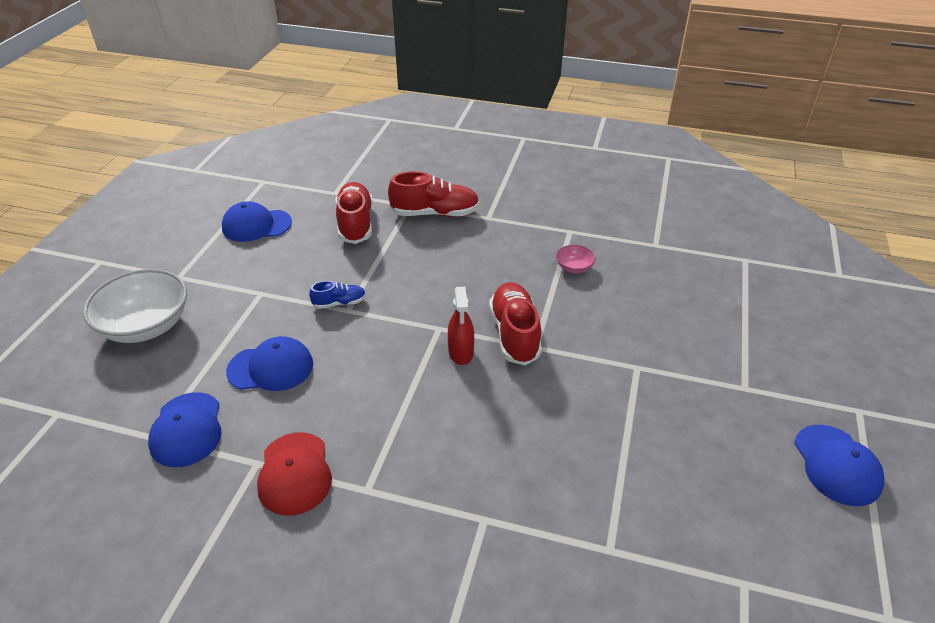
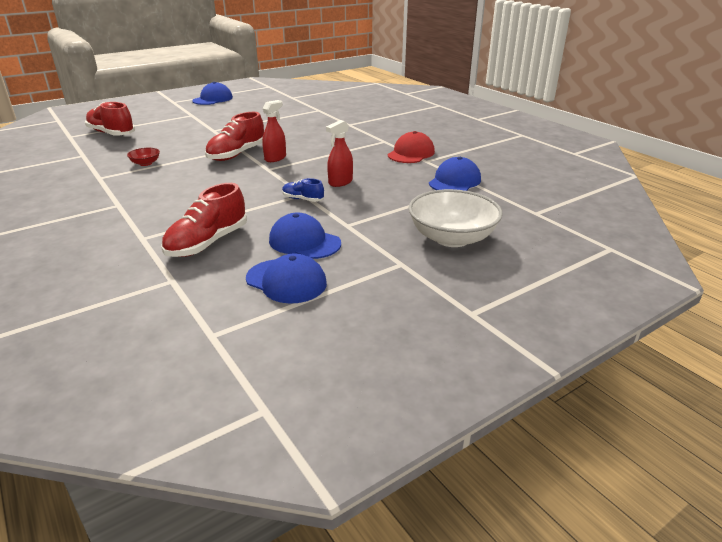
camera: 140 degrees left, 10 degrees down
blue cap [226,336,313,391] -> blue cap moved to [269,213,341,259]
red shoe [388,171,480,217] -> red shoe moved to [85,102,135,135]
pink bowl [556,245,595,273] -> red bowl [127,148,160,166]
none -> red spray bottle [326,120,353,187]

